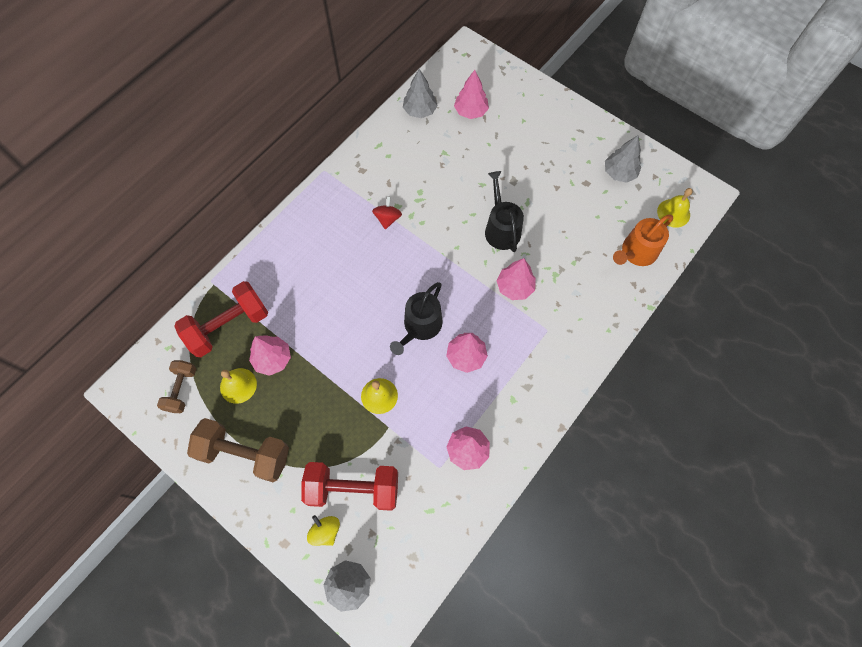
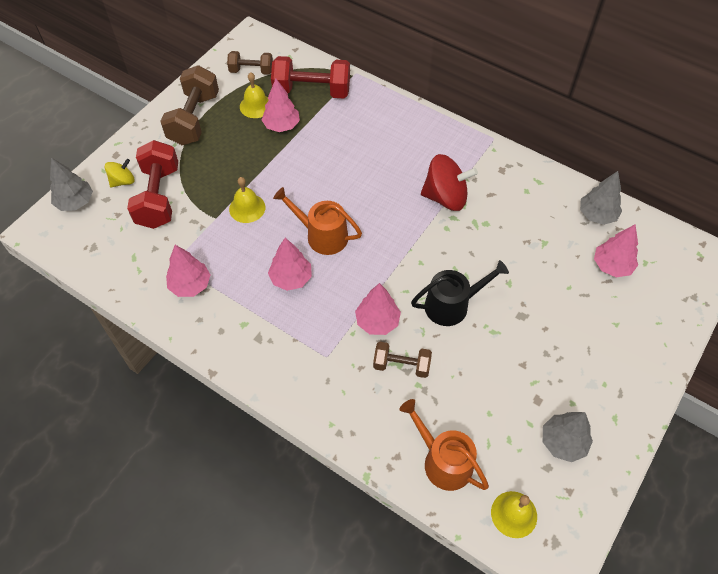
camera: 85 degrees right, 10 degrees down
red dumbbell [174,281,268,357] -> red dumbbell turned 45 degrees counterclockwise [271,56,350,99]
red spinning top [372,196,402,229] -> red spinning top [421,154,478,211], size x1.82
black watering can [390,282,443,355] -> orange watering can [273,187,362,255]
none -> brown dumbbell [373,342,432,378]

